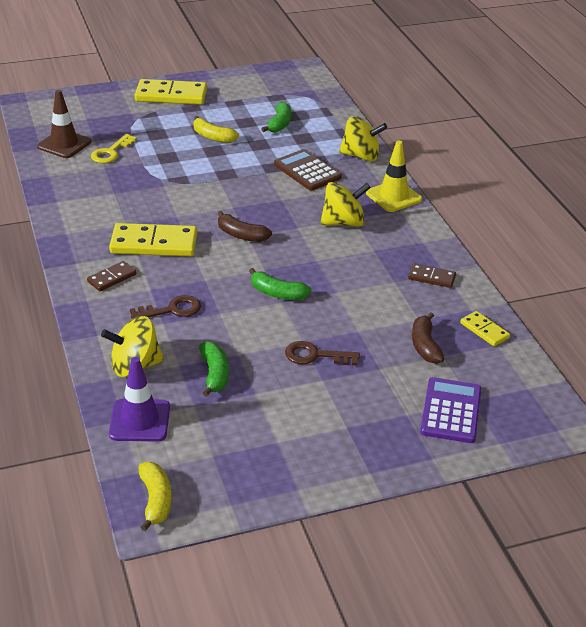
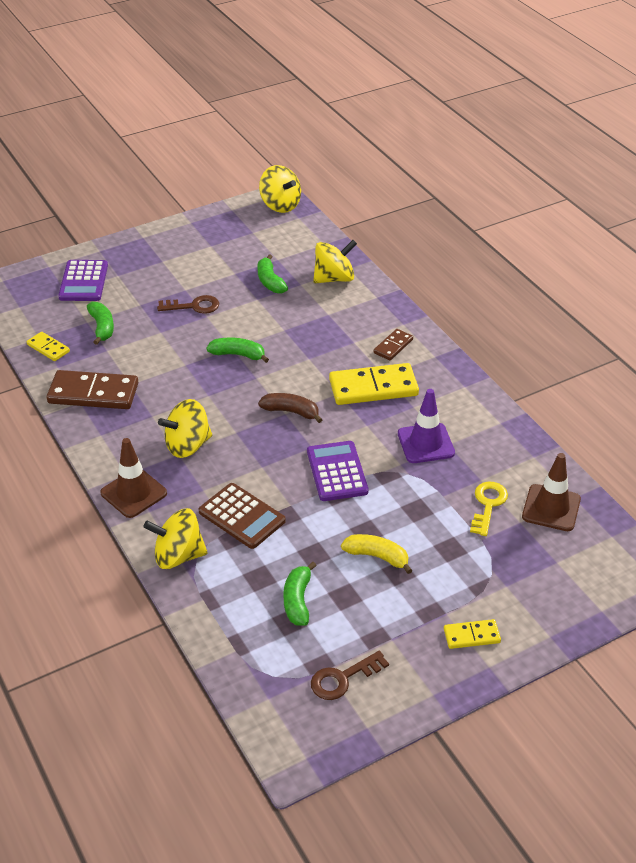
camera: 170 degrees right, 5 degrees up
purple traffic cone [109,357,170,442] -> purple traffic cone moved to [398,389,455,463]
brown key [130,295,201,319] -> brown key moved to [311,650,389,700]
yellow domino [135,79,207,105] -> yellow domino [444,619,501,649], size x0.52
yellow banana [139,462,172,531] -> yellow spinning top [259,165,301,213]
yellow traffic cone [366,141,422,212] -> brown traffic cone [100,438,167,518]
brown domino [408,263,456,288] -> brown domino [47,370,139,409], size x1.92
brown banana [412,312,444,364] -> green banana [87,302,114,345]
none -> purple calculator [307,441,368,501]

